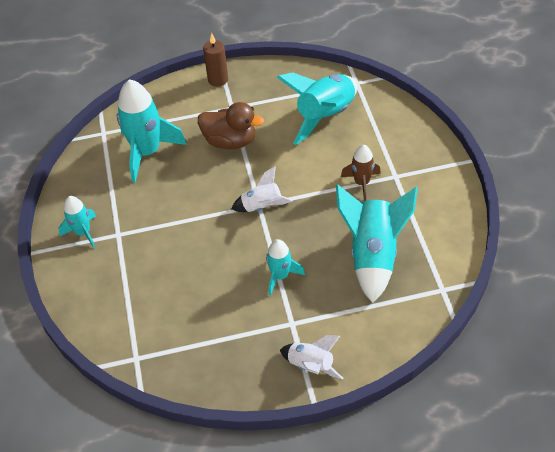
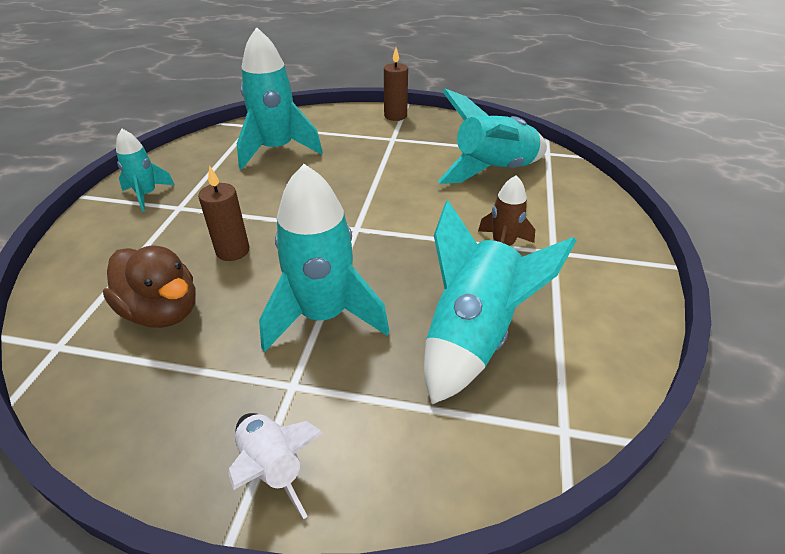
camera: 20 degrees right, 10 degrees down
brown duck [198,102,264,149] -> brown duck moved to [103,245,196,328]
white rocket [231,166,293,212] -> none
turquoise rocket [266,239,305,296] -> turquoise rocket [259,164,390,352], size x1.82
none -> brown candle [198,165,249,261]

